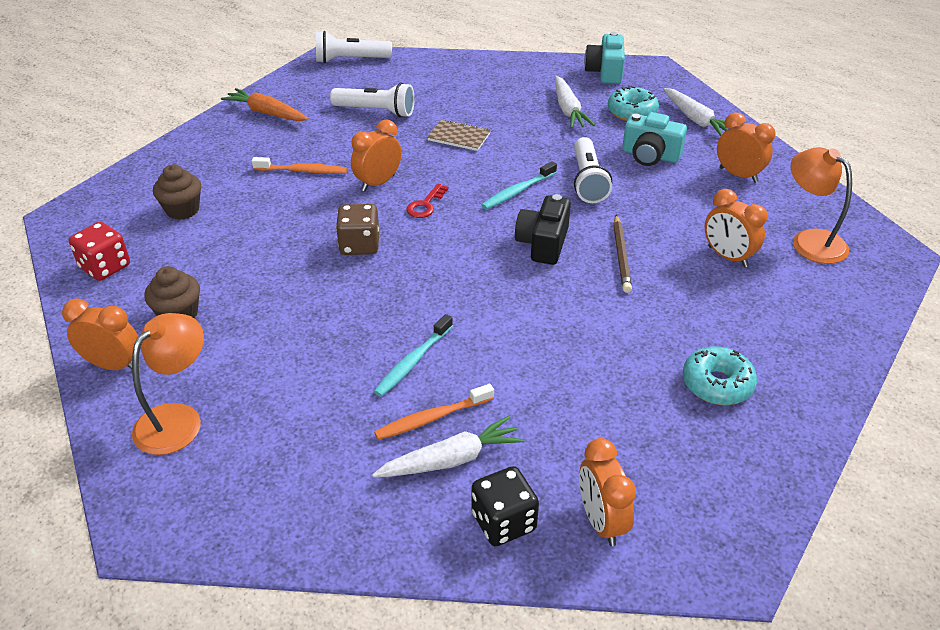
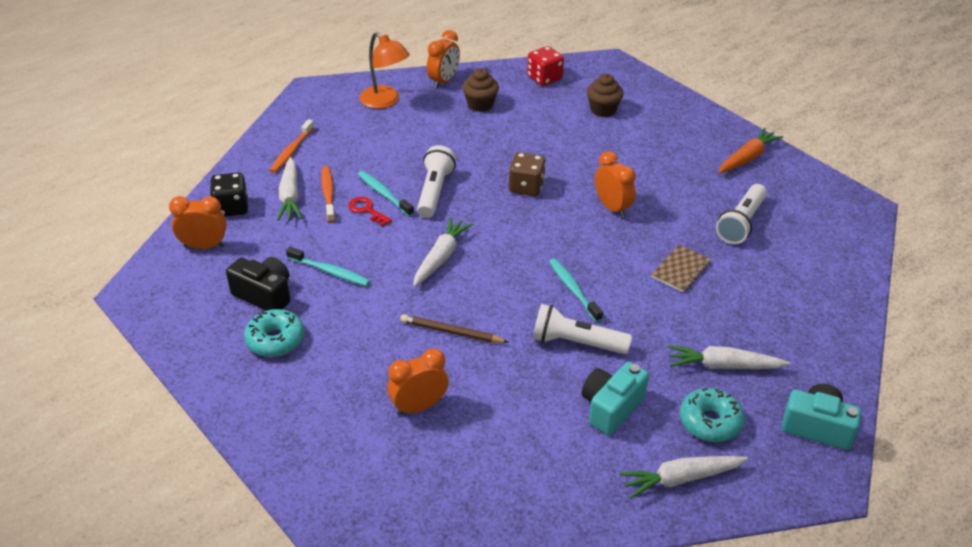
camera: 105 degrees right, 0 degrees up
orange toothbrush [252,157,347,174] -> orange toothbrush moved to [270,119,314,173]
white flashlight [316,31,392,63] -> white flashlight moved to [417,145,456,218]
red key [406,184,449,218] -> red key moved to [348,197,392,226]
black camera [515,194,571,265] -> black camera moved to [226,257,290,311]
orange clock [717,112,775,183] -> none
orange lamp [791,147,852,264] -> none
none -> turquoise toothbrush [286,247,370,286]
none -> white carrot [413,217,473,287]

